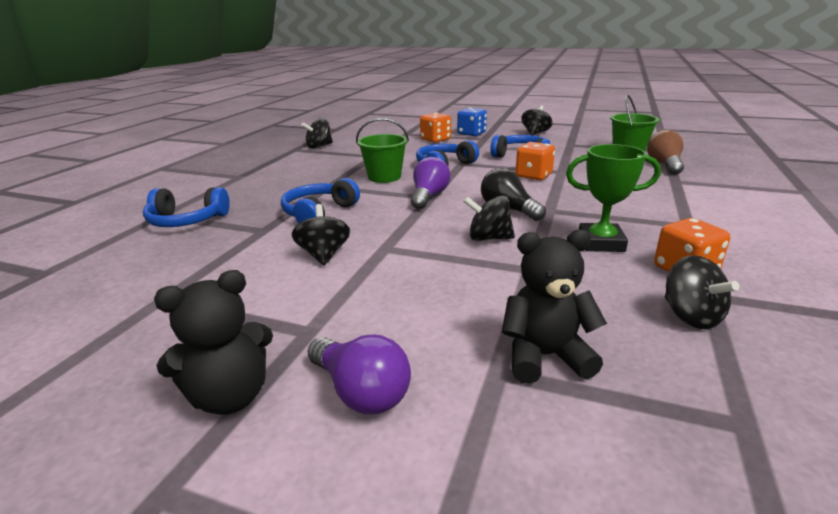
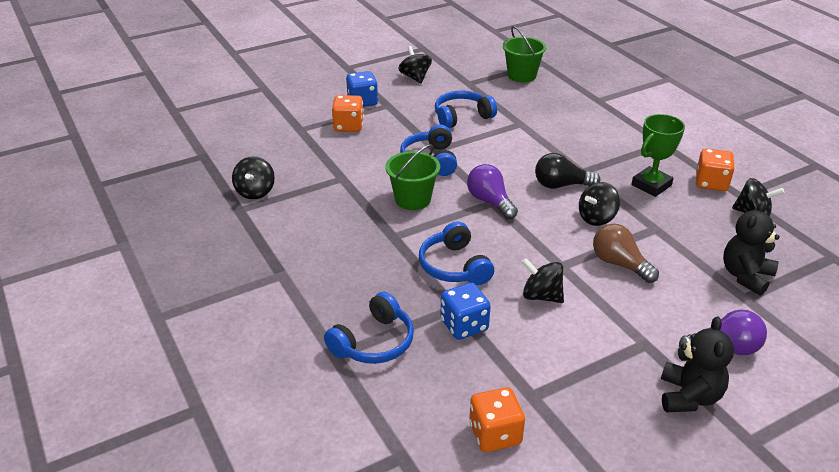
camera: 50 degrees left, 10 degrees up
orange dice [515,142,555,180] -> orange dice moved to [469,387,525,452]
brown light bulb [647,130,684,174] -> brown light bulb moved to [593,224,659,283]
none -> blue dice [440,283,491,340]

